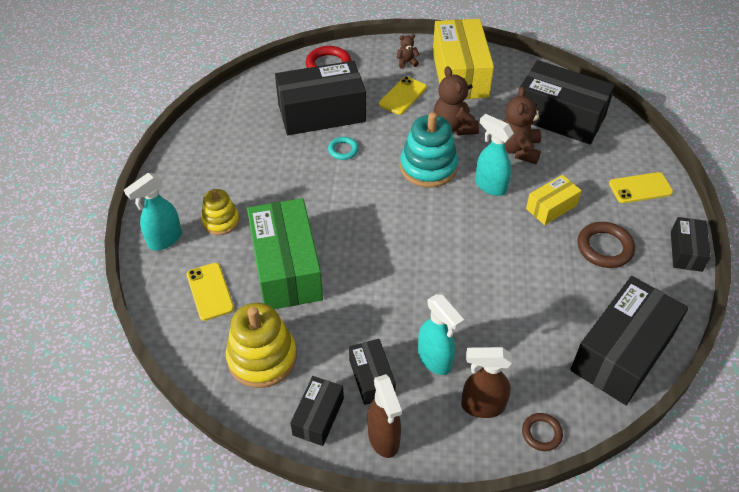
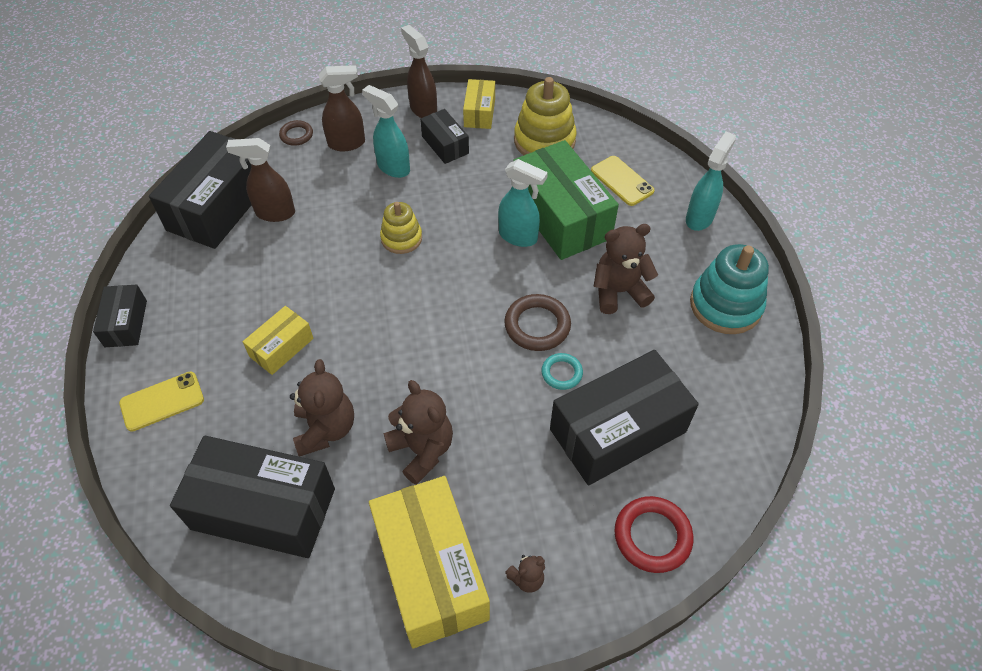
camera: 165 degrees right, 5 degrees up
yellow stacking toy [201,189,239,235] -> yellow stacking toy moved to [380,202,422,254]
black box [290,376,344,446] -> yellow box [463,79,495,129]
yellow phone [379,76,427,115] -> none
turquoise stacking toy [400,112,458,188] -> turquoise stacking toy moved to [690,244,769,334]
turquoise spray bottle [475,114,514,196] -> turquoise spray bottle moved to [498,159,548,247]
brown ring [577,222,635,268] -> brown ring moved to [504,294,571,351]
none -> brown spray bottle [226,138,295,222]
none -> brown teddy bear [594,224,658,314]

